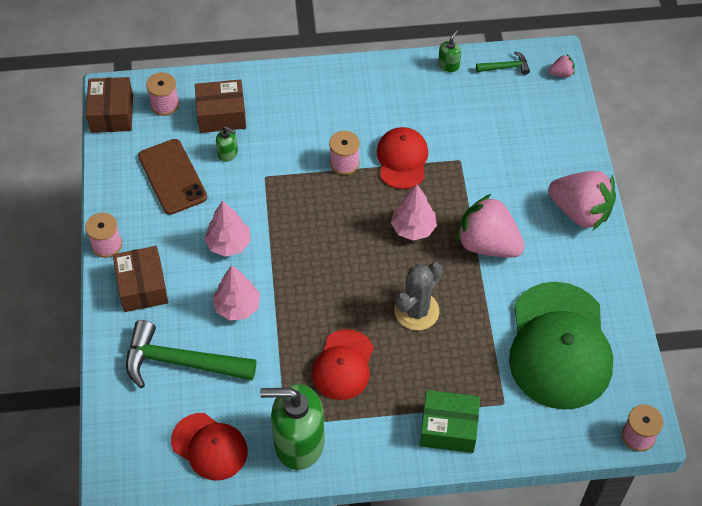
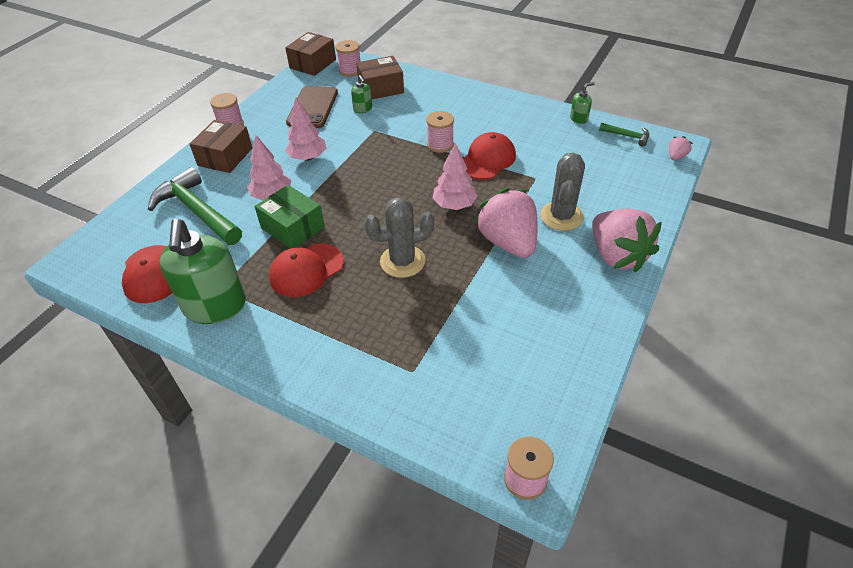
camera: 35 degrees right, 10 degrees down
brown box [195,79,246,133] -> brown box turned 45 degrees counterclockwise [356,56,404,99]
green soap dispenser [260,384,325,470] -> green soap dispenser turned 135 degrees counterclockwise [159,219,246,324]
green box [420,390,480,453] -> green box moved to [255,185,325,249]
green cap [509,282,613,410] -> none
pink strawberry [549,54,575,77] -> pink strawberry turned 75 degrees counterclockwise [669,136,692,160]
none -> grey cactus [540,153,585,231]

